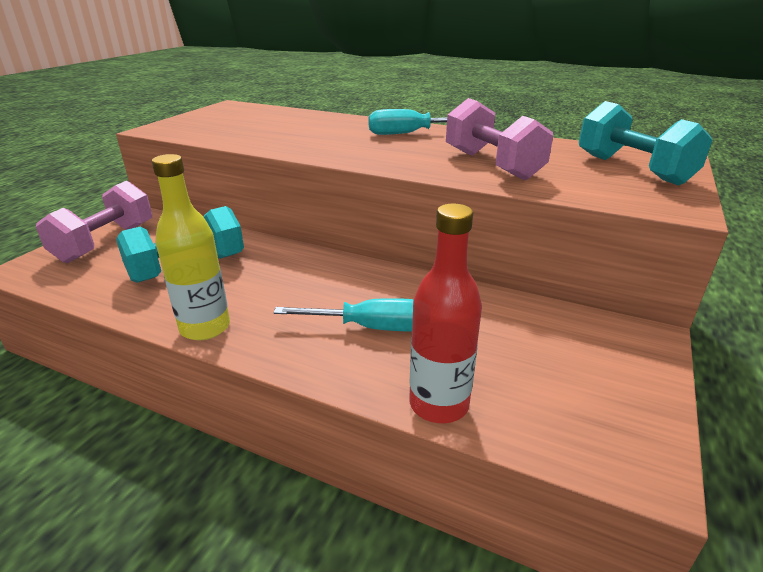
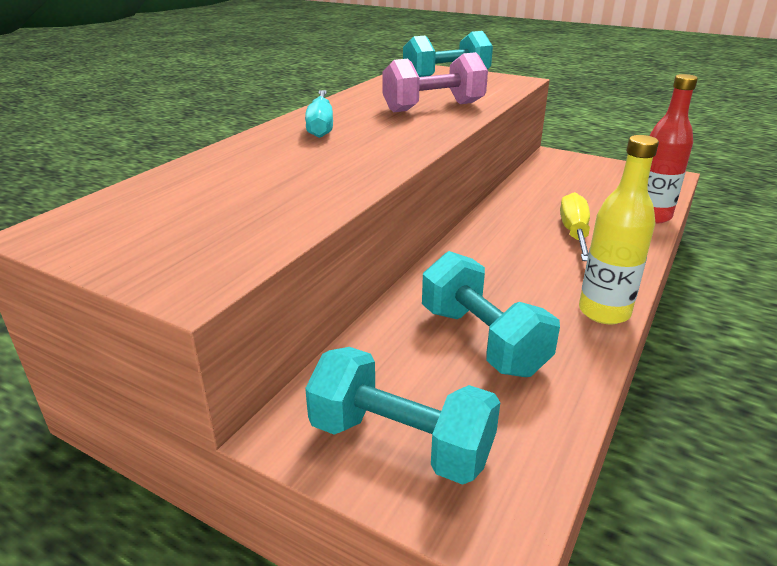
camera: 85 degrees left, 0 degrees up
pink dumbbell [36,181,152,263] -> turquoise dumbbell [305,347,501,485]
turquoise screwdriver [273,298,414,331] -> yellow screwdriver [560,192,590,261]

